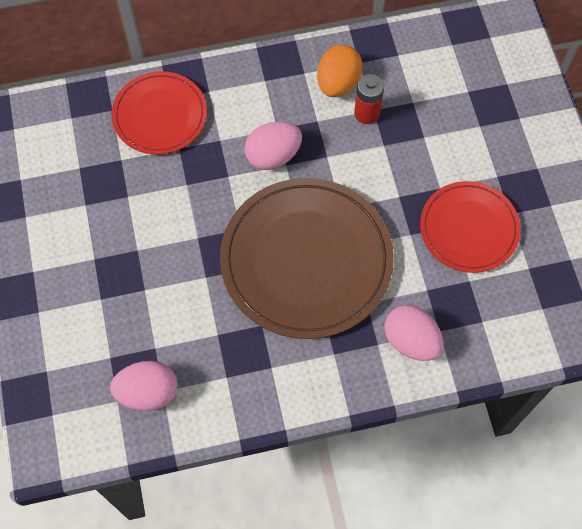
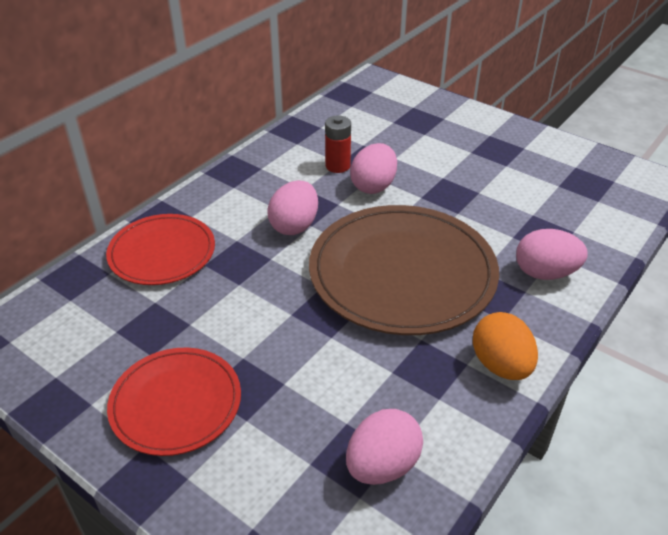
camera: 40 degrees left, 25 degrees down
orange egg [317,45,363,97] -> orange egg moved to [473,312,538,380]
red plate [420,181,521,273] -> red plate moved to [107,348,241,456]
none -> pink egg [350,143,397,194]

